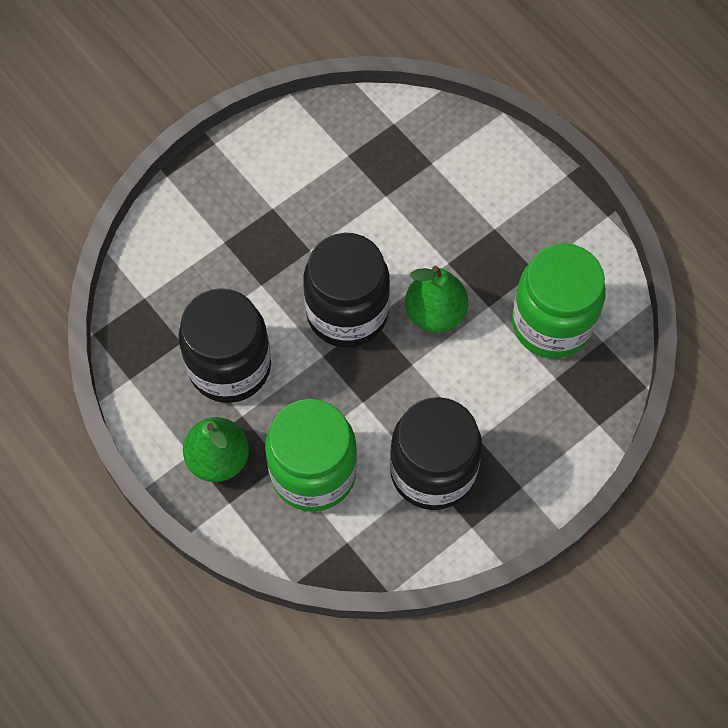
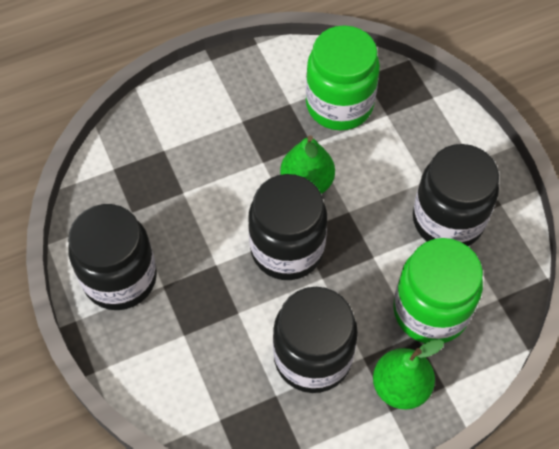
camera: 75 degrees left, 5 degrees down
none -> black jar [68,204,157,310]

